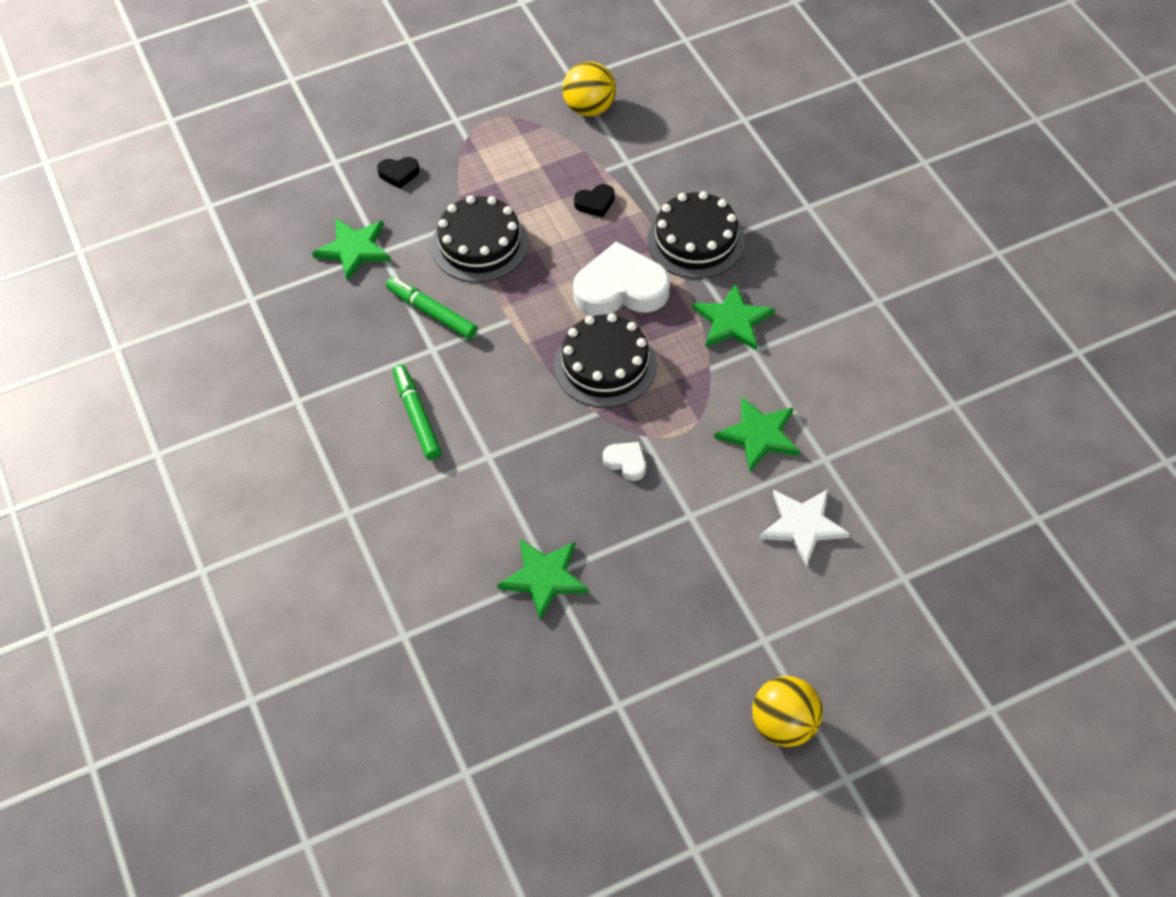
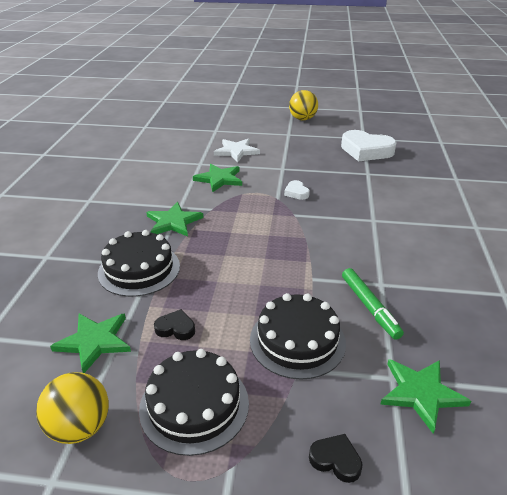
camera: 150 degrees left, 20 degrees down
green marker [393,365,442,460] -> none
green star [497,540,589,621] -> green star moved to [50,313,131,373]
black cake [554,313,657,408] -> black cake moved to [139,349,249,456]
white heart [573,241,670,316] -> white heart moved to [341,130,397,161]

